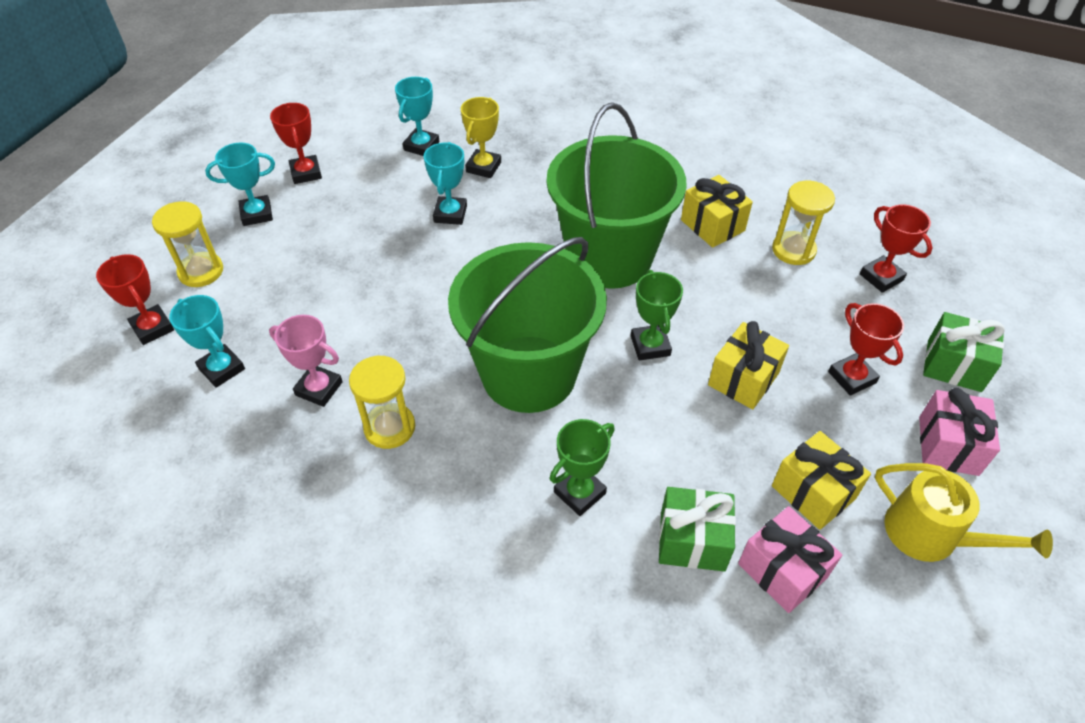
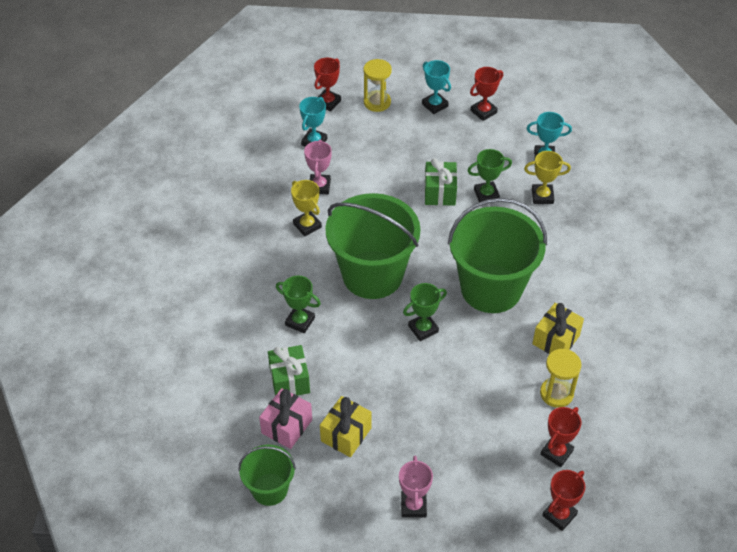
camera: 70 degrees right, 0 degrees up
yellow hourglass [349,355,415,449] -> yellow trophy [291,180,322,236]
turquoise trophy [424,142,467,225] -> green trophy [468,149,512,202]
yellow gift [708,321,789,409] -> none
red trophy [828,303,904,396] -> red trophy moved to [542,470,585,531]
yellow watering can [875,463,1053,562] -> none
pink gift [919,388,1000,476] -> pink trophy [399,456,433,517]
green gift [923,312,1005,392] -> green gift moved to [424,158,457,206]
none -> green bucket [238,445,296,506]

